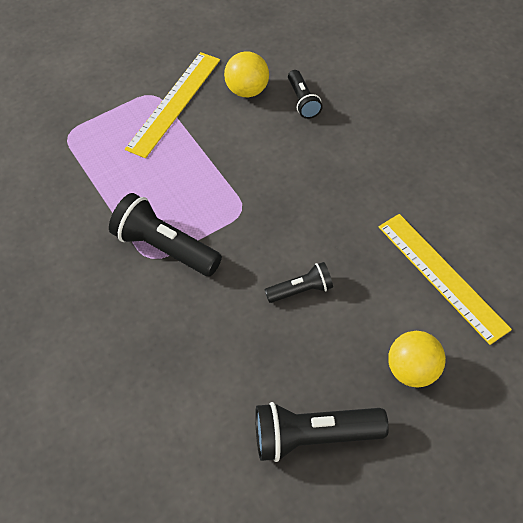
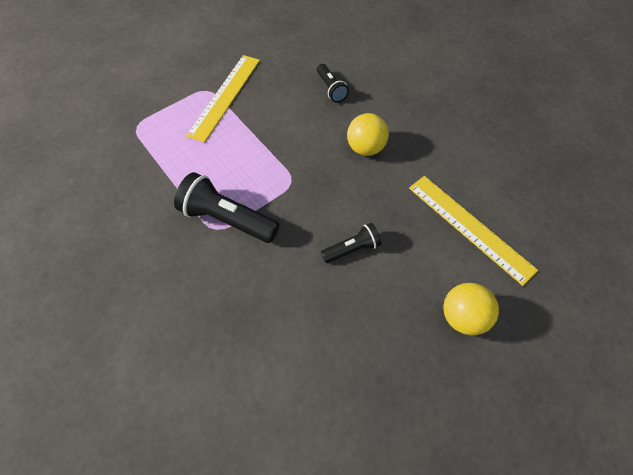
camera: 10 degrees left, 5 degrees up
yellow ball [224,51,269,97] -> yellow ball moved to [347,113,389,156]
black flashlight [255,402,389,462] -> none

